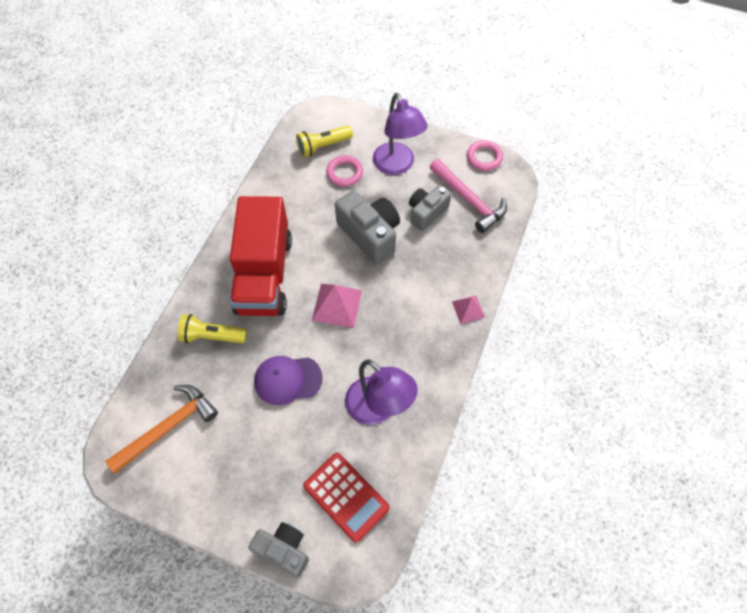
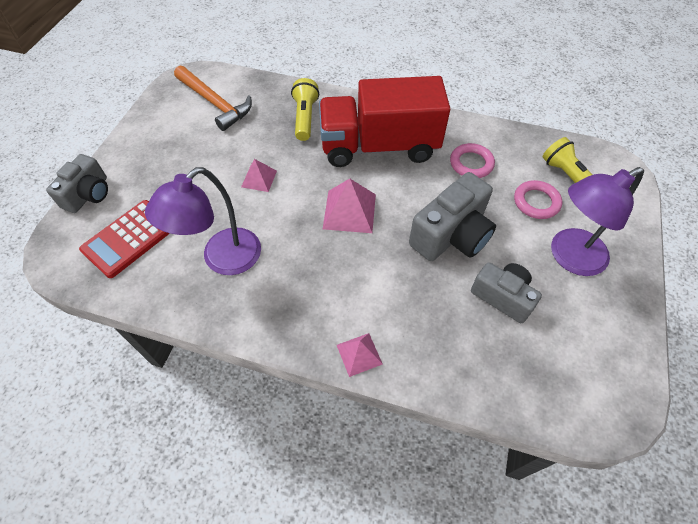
camera: 85 degrees right, 5 degrees down
purple cap [254,356,323,405] -> pink pyramid [241,159,277,192]
pink hammer [430,159,507,233] -> none
pink ring [467,140,503,171] -> pink ring moved to [450,143,495,178]

